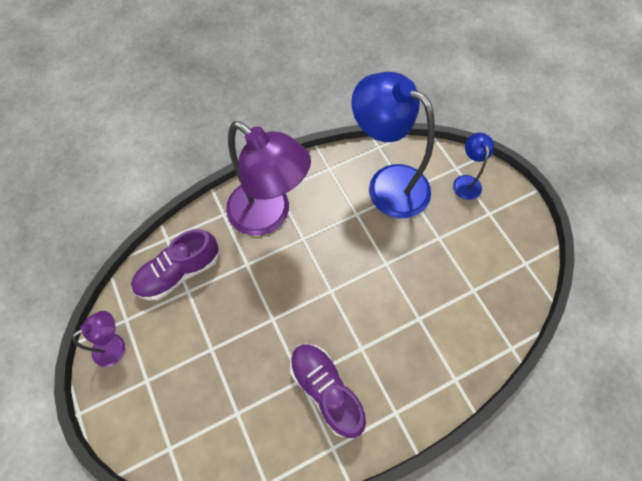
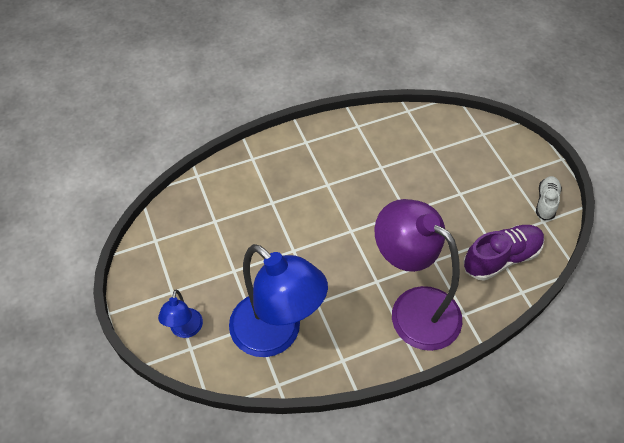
camera: 175 degrees left, 10 degrees down
purple lamp [72,311,125,367] -> white shoe [536,176,562,220]
purple shoe [290,344,366,438] -> none

